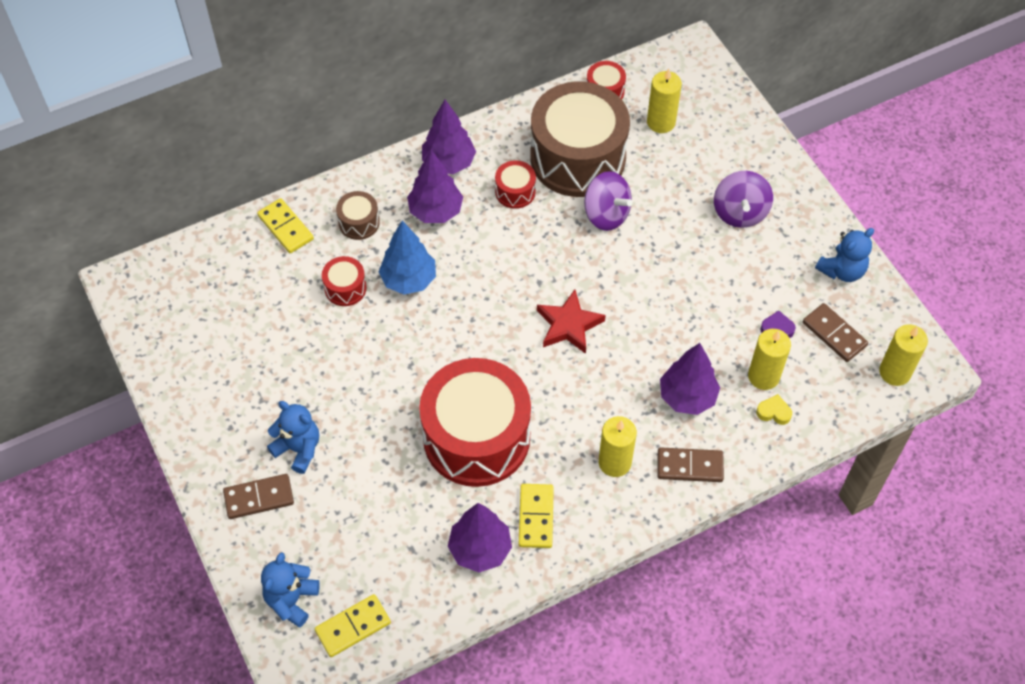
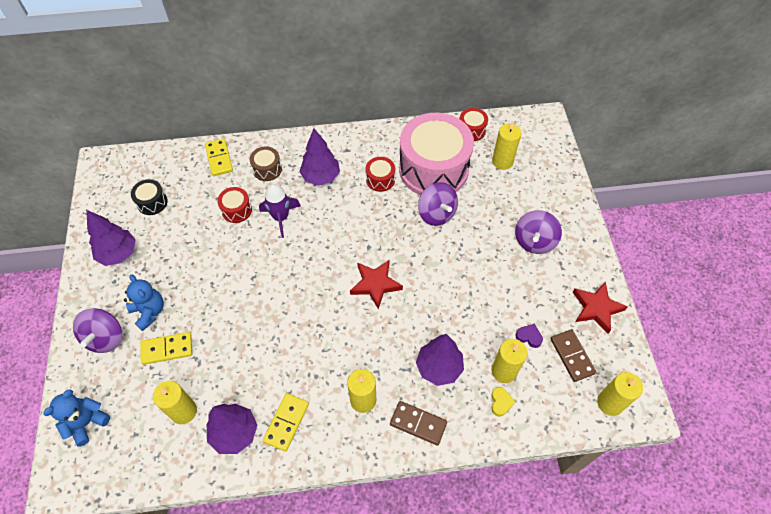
camera: 20 degrees right, 0 degrees up
brown domino [223,474,294,519] -> purple spinning top [73,308,122,353]
yellow domino [315,594,391,657] -> yellow domino moved to [141,332,192,365]
blue tree [378,221,436,295] -> purple rocket [259,184,301,238]
red drum [419,358,531,487] -> none
purple tree [422,100,476,174] -> purple tree moved to [86,210,136,266]
brown drum [530,81,630,197] -> pink drum [399,113,474,195]
yellow heart [756,394,792,425] -> yellow heart turned 60 degrees clockwise [491,387,515,417]
blue teddy bear [815,228,874,282] -> red star [573,281,628,333]
none -> black drum [131,179,168,215]
none -> yellow candle [153,381,197,424]

